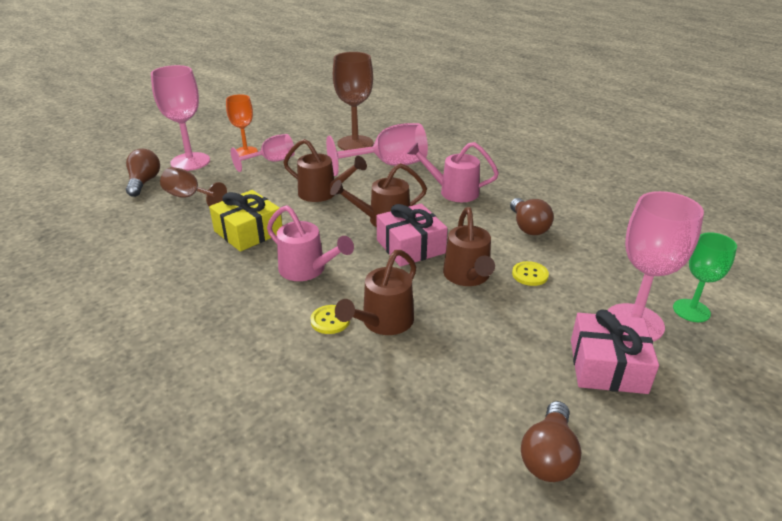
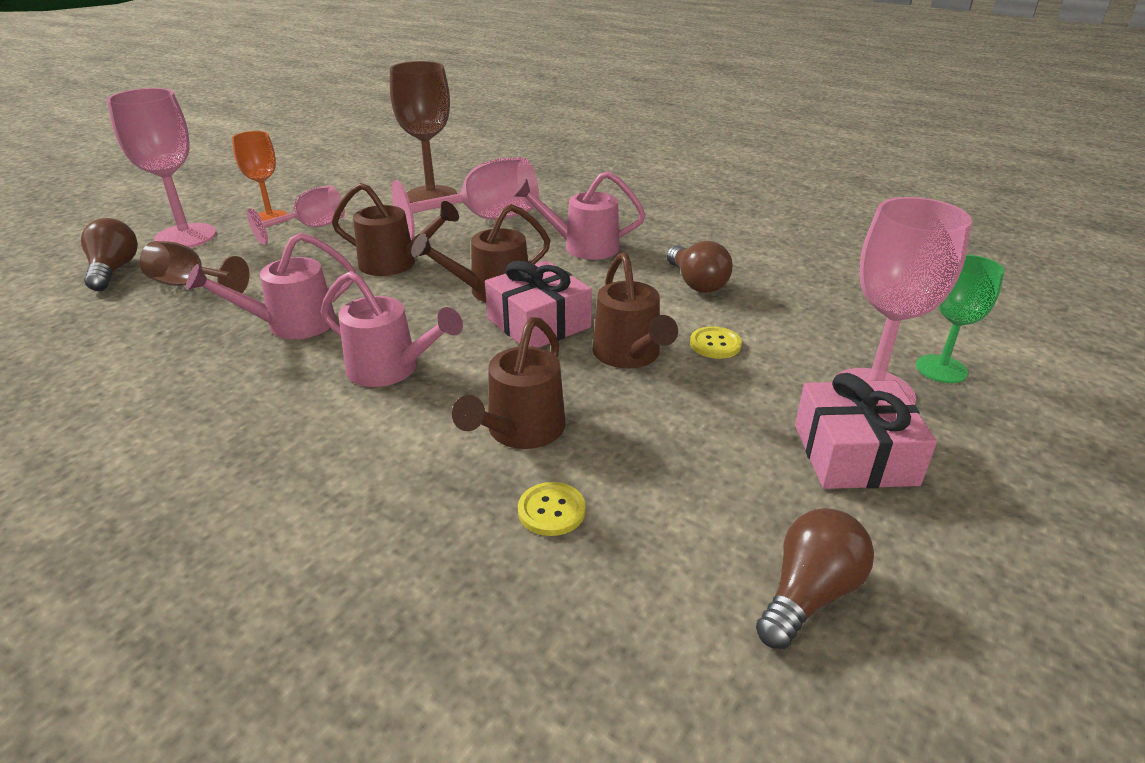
camera: 10 degrees left, 0 degrees up
yellow gift [209,190,282,252] -> pink watering can [186,233,356,339]
yellow button [310,305,350,334] -> yellow button moved to [518,482,586,536]
brown light bulb [521,401,581,482] -> brown light bulb turned 150 degrees counterclockwise [756,508,874,649]

